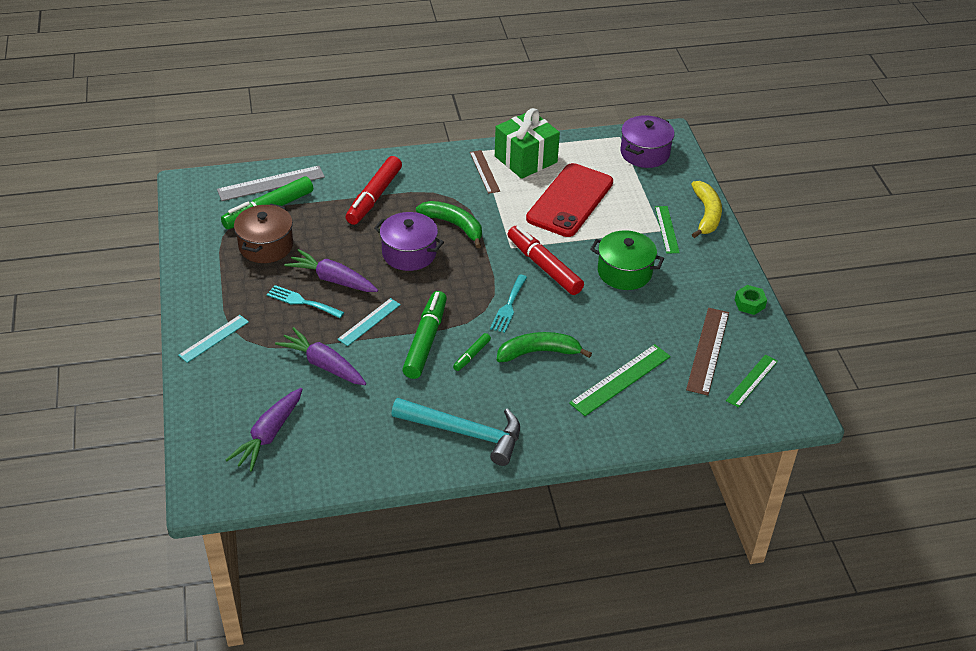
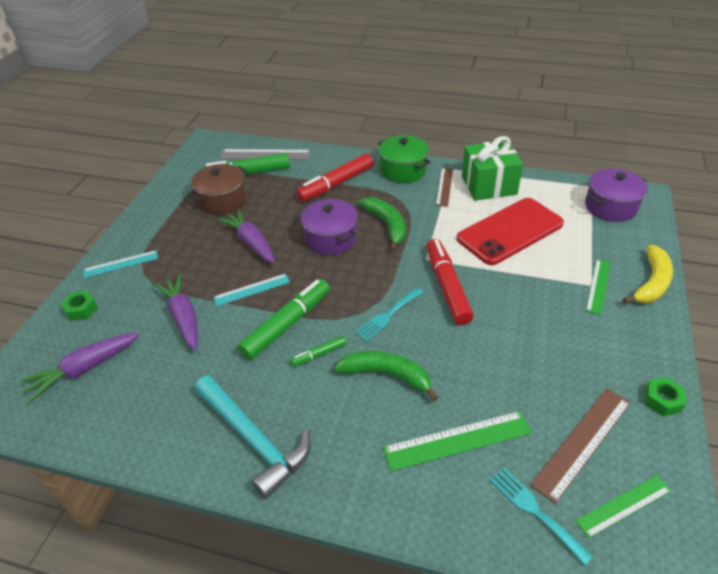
camera: 30 degrees right, 0 degrees up
turquoise fork [267,285,344,318] -> turquoise fork moved to [490,468,593,566]
green pot [590,230,664,290] -> green pot moved to [378,135,431,183]
none -> green nut [61,290,98,321]

